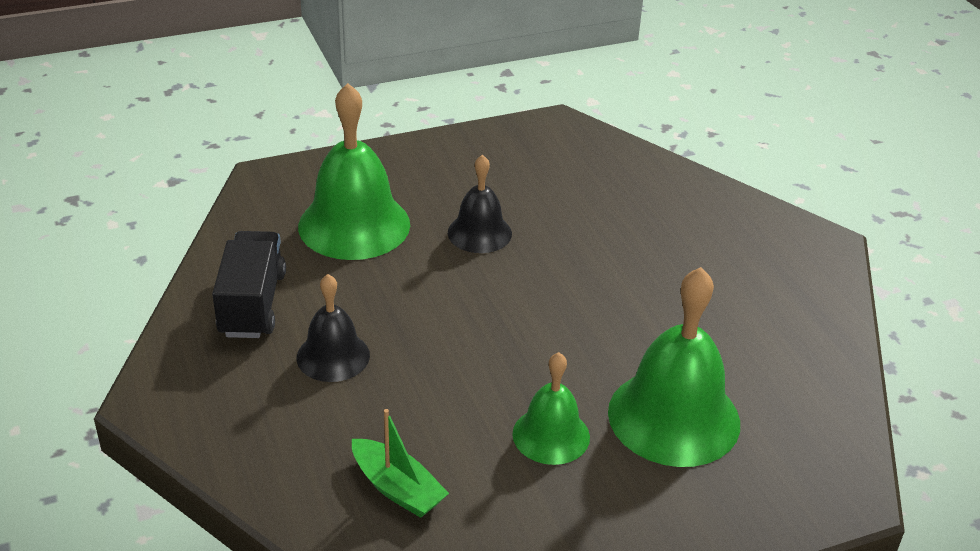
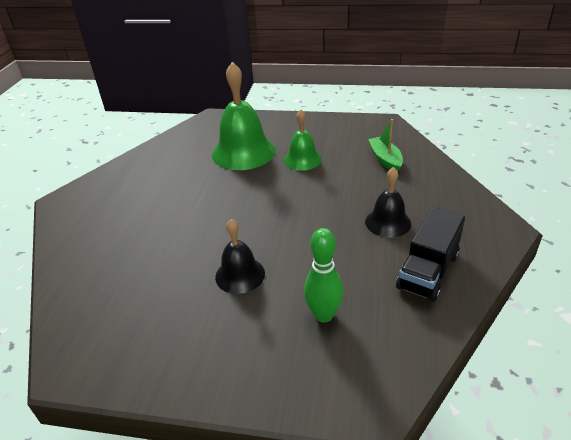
camera: 145 degrees left, 0 degrees up
green bell [298,83,410,260] -> green bowling pin [304,228,344,323]

